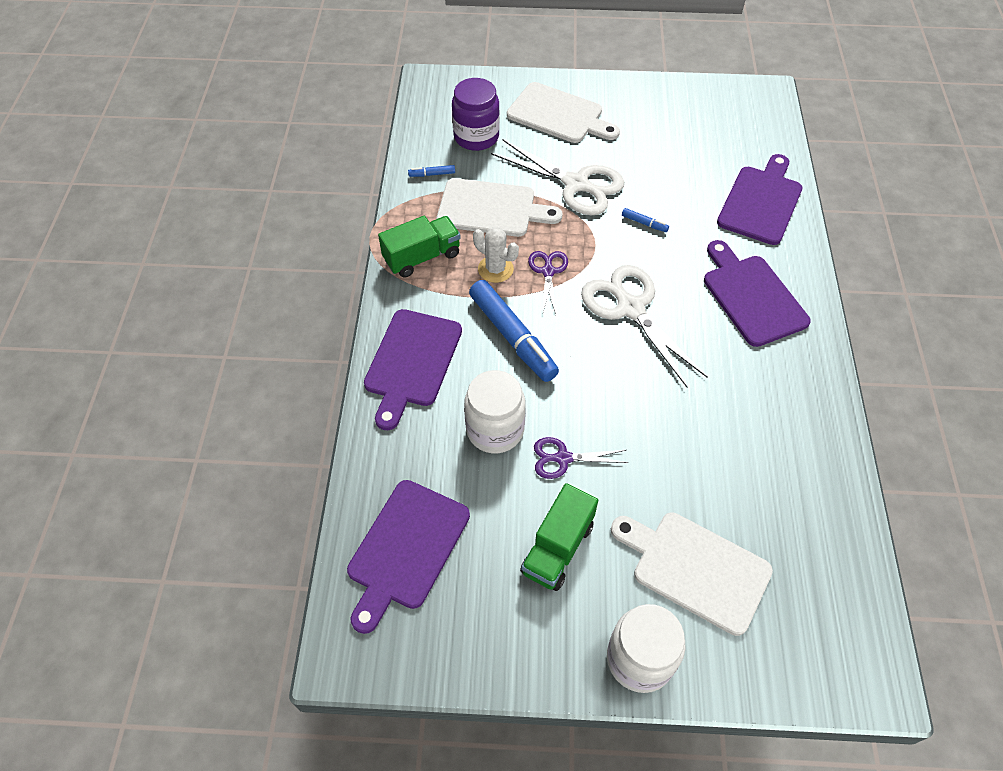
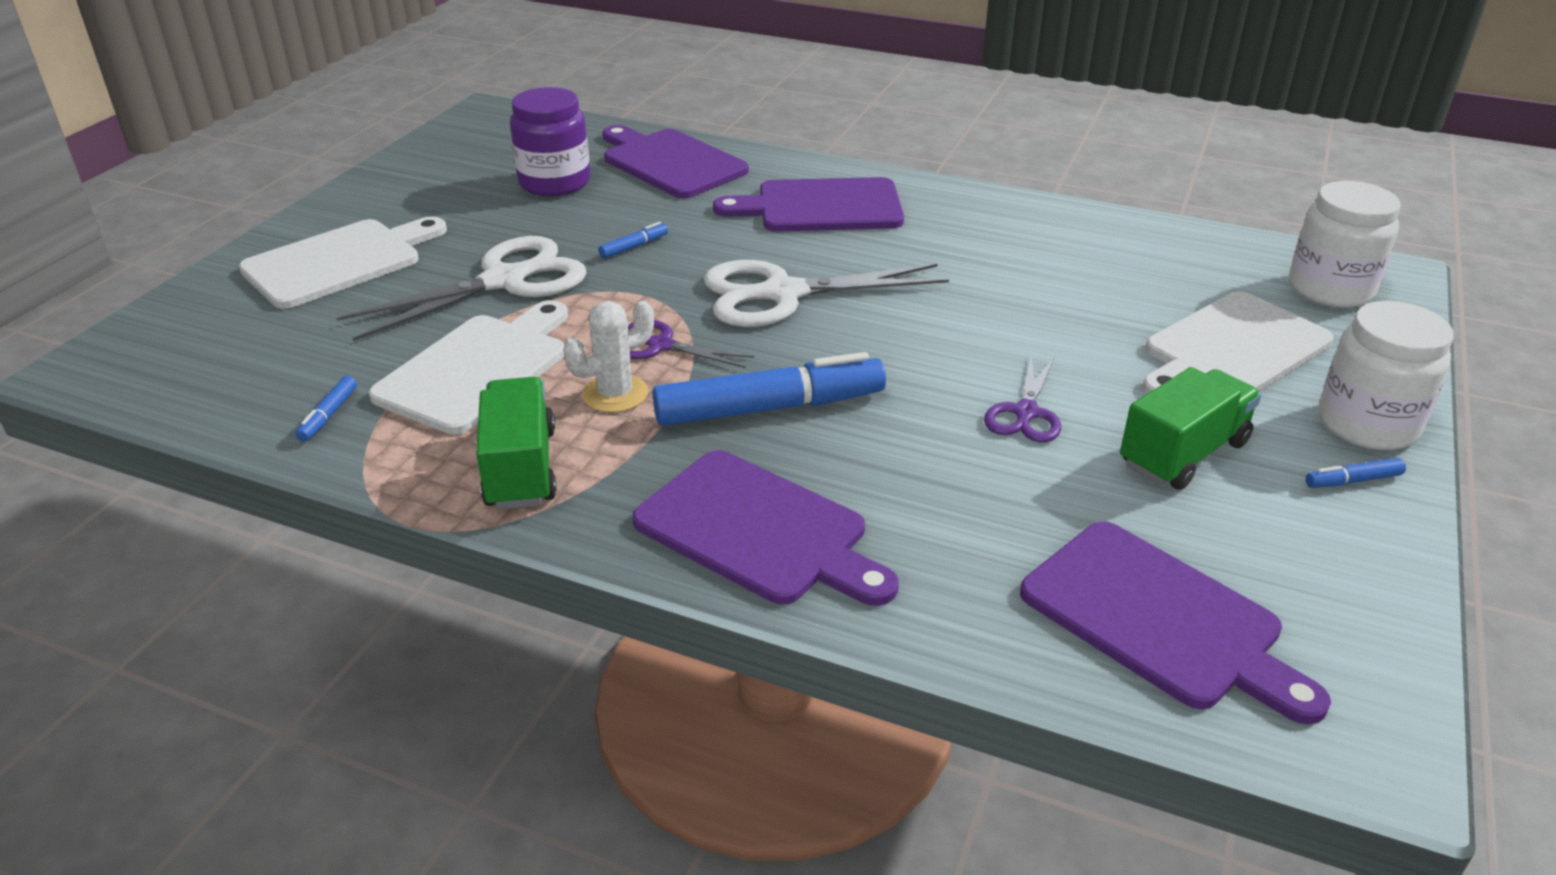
camera: 70 degrees left, 20 degrees down
purple jar [452,78,500,151] -> purple jar moved to [510,87,590,196]
white jar [464,370,526,453] -> white jar moved to [1289,181,1401,308]
green truck [520,483,598,591] -> green truck turned 90 degrees counterclockwise [1120,367,1261,490]
none -> blue marker [1306,458,1406,488]

